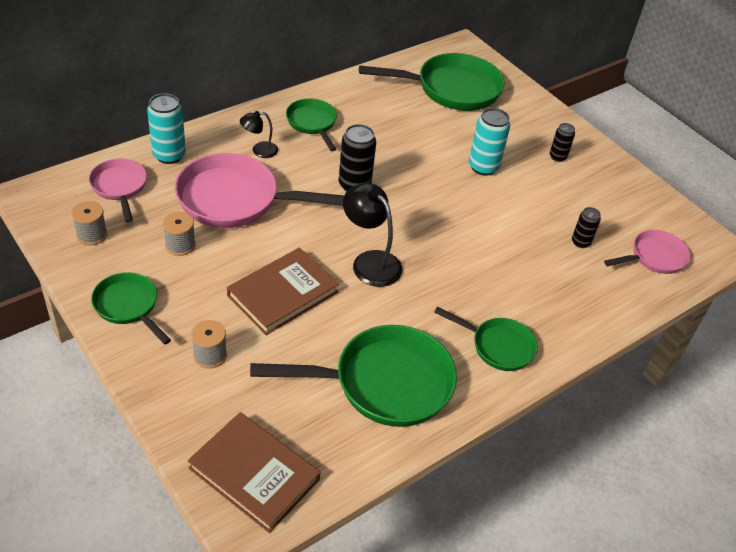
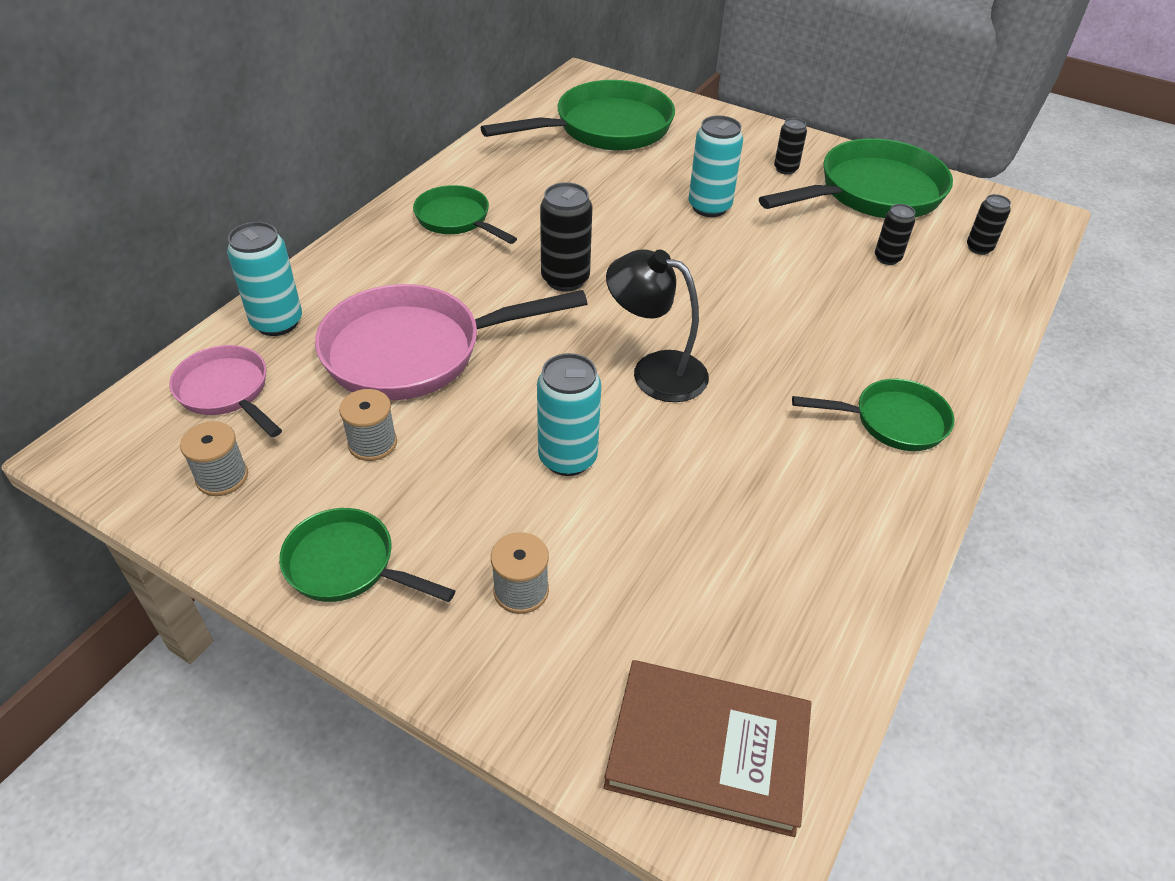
camera: 20 degrees left, 0 degrees up
brown book [227,248,339,335] -> turquoise can [537,353,601,476]
black lamp [240,111,278,158] -> none
green pan [250,325,457,427] -> green pan moved to [759,138,953,218]
pink pan [604,230,690,274] -> black can [967,194,1011,255]

